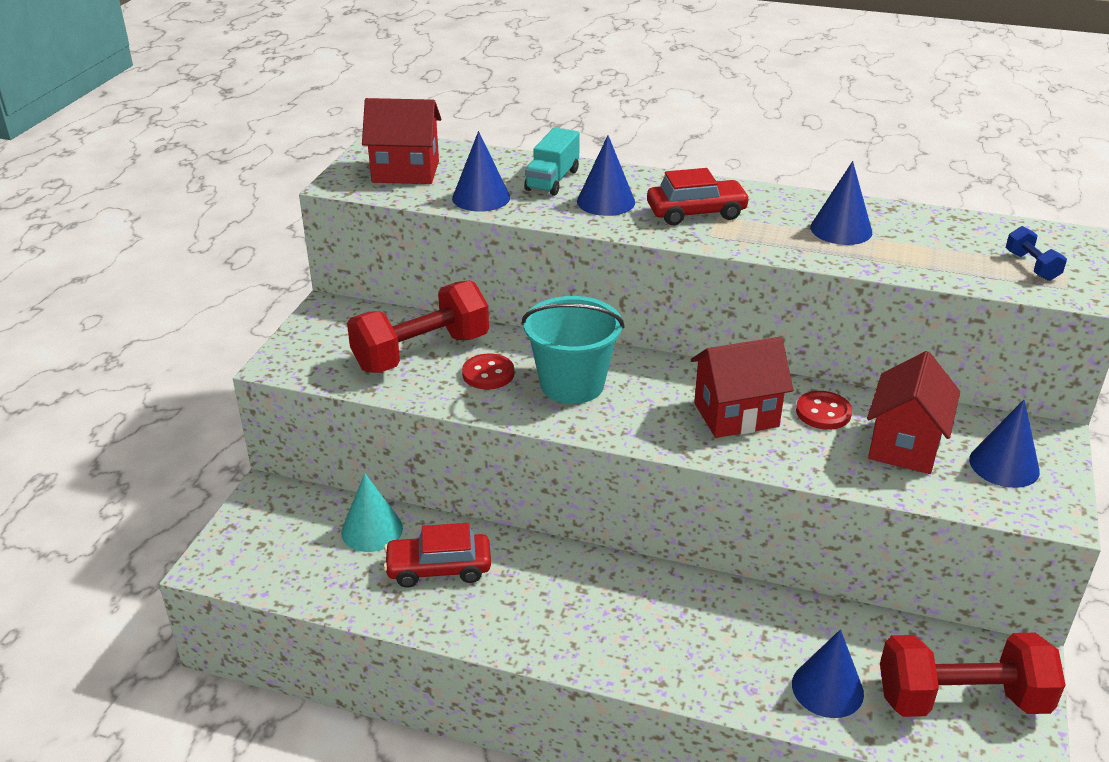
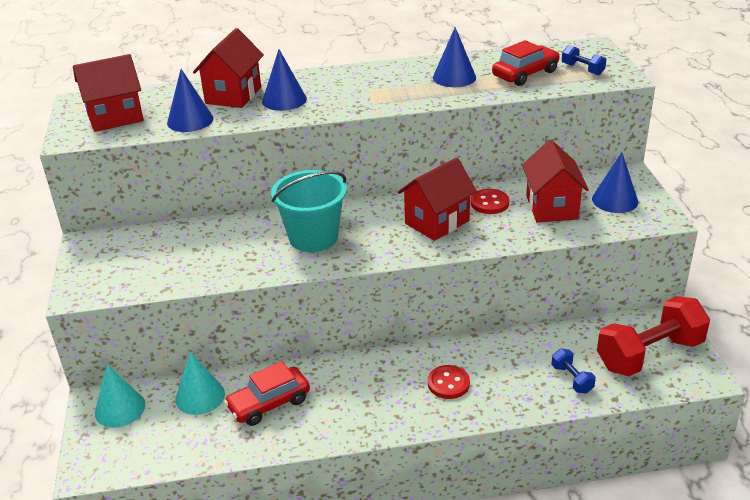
camera: 25 degrees left, 0 degrees up
red dumbbell [347,280,489,373] -> none
red button [462,353,514,390] -> red button moved to [428,365,470,399]
turquoise truck [524,127,580,196] -> red house [193,28,264,108]
red car [647,168,750,225] -> red car moved to [492,40,560,86]
blue cone [792,629,864,718] -> blue dumbbell [551,348,596,394]
none -> turquoise cone [95,364,145,428]

